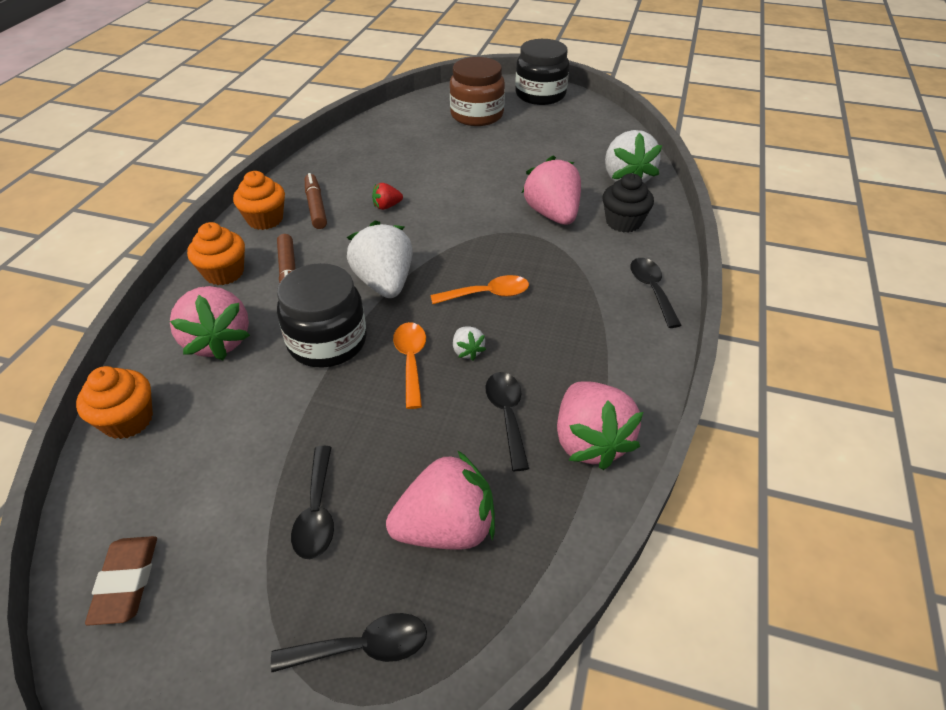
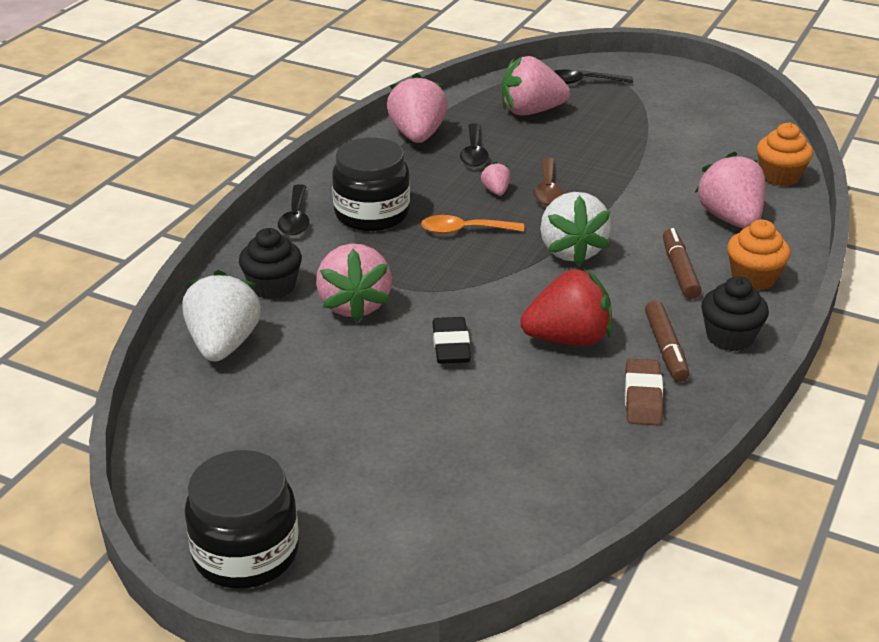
camera: 170 degrees left, 10 degrees down
brown eraser [85,536,157,626] -> brown eraser moved to [625,359,663,426]
orange cupcake [233,171,285,230] -> black cupcake [701,276,769,351]
black jar [277,263,367,368] -> black jar moved to [332,137,410,231]
black spoon [291,446,334,559] -> none
red strawberry [372,183,403,210] -> red strawberry [520,268,612,346], size x2.17
orange spoon [393,322,426,409] -> brown spoon [533,158,564,205]
brown jar [450,57,505,126] -> none
white strawberry [453,326,486,360] -> pink strawberry [481,161,511,195]
none -> black eraser [432,317,471,364]

